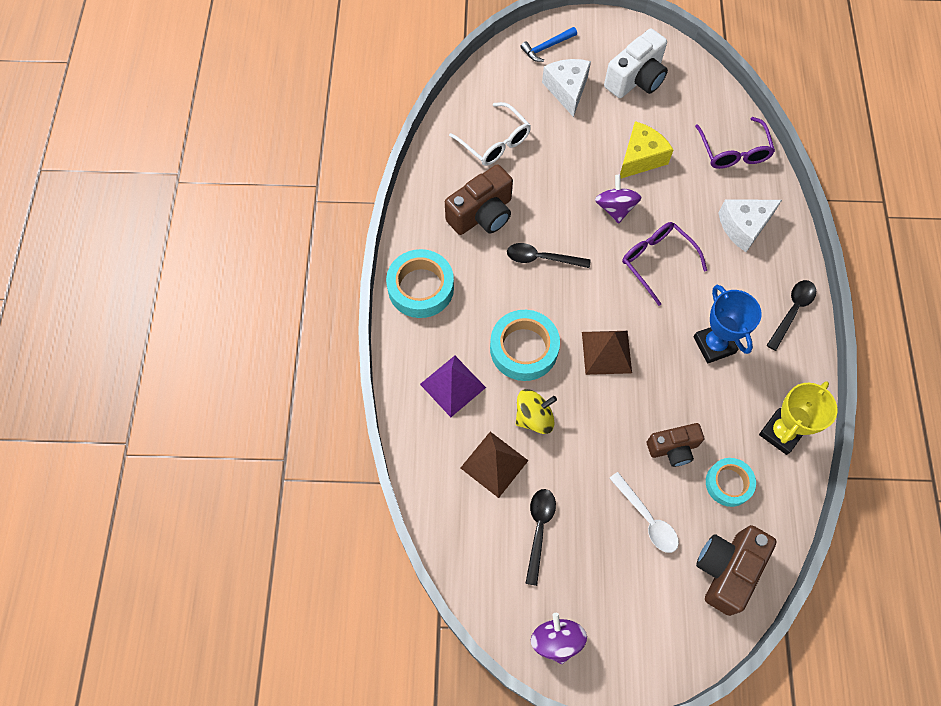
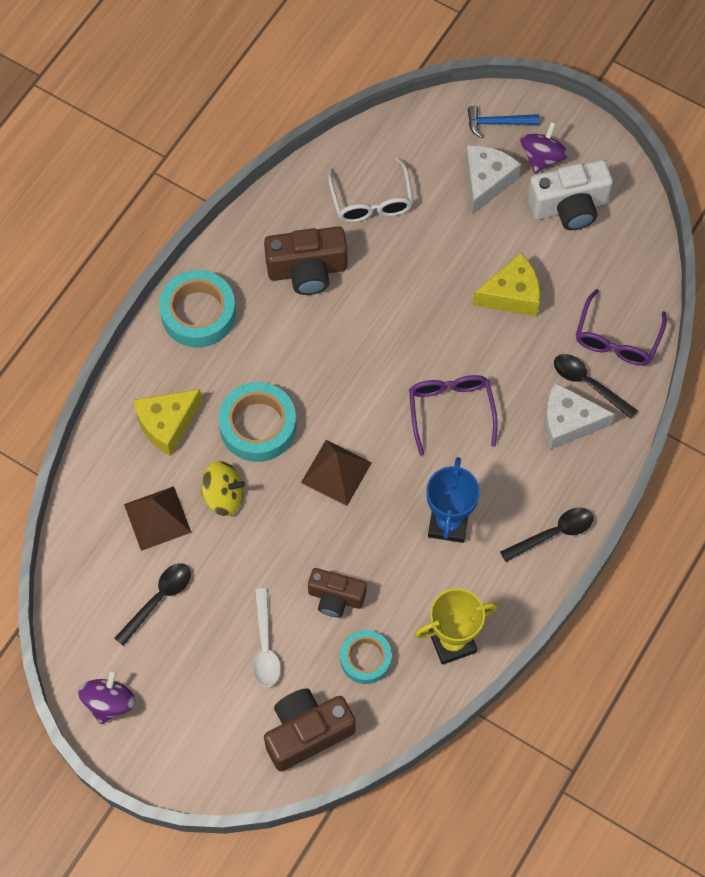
camera: 30 degrees right, 0 degrees up
purple pyramid [420,356,486,417] -> yellow cheese [133,389,202,456]
black spoon [507,243,591,268] -> black spoon moved to [554,354,638,419]
purple spinning top [595,175,642,224] -> purple spinning top moved to [520,121,569,173]

